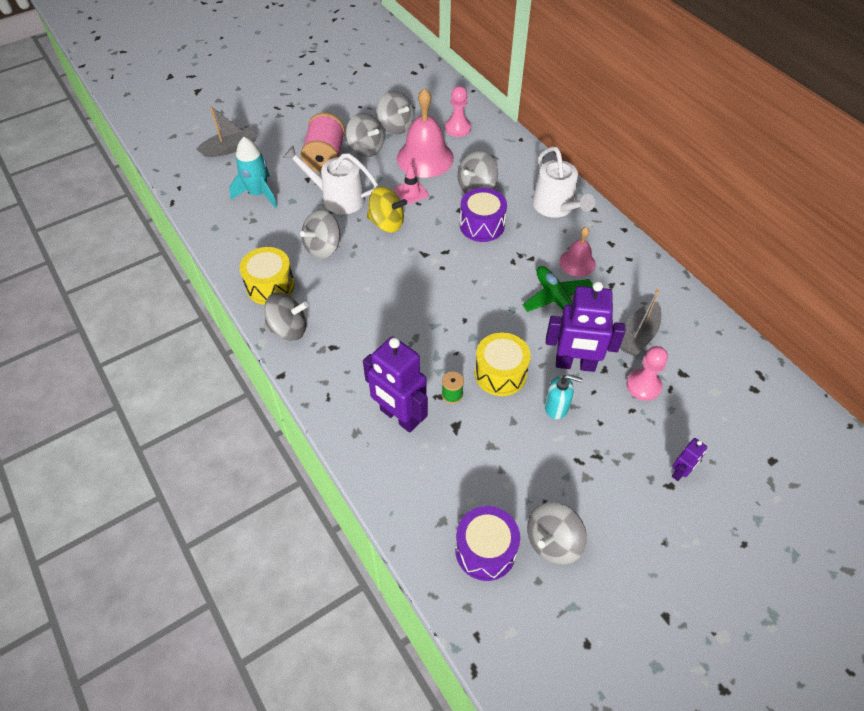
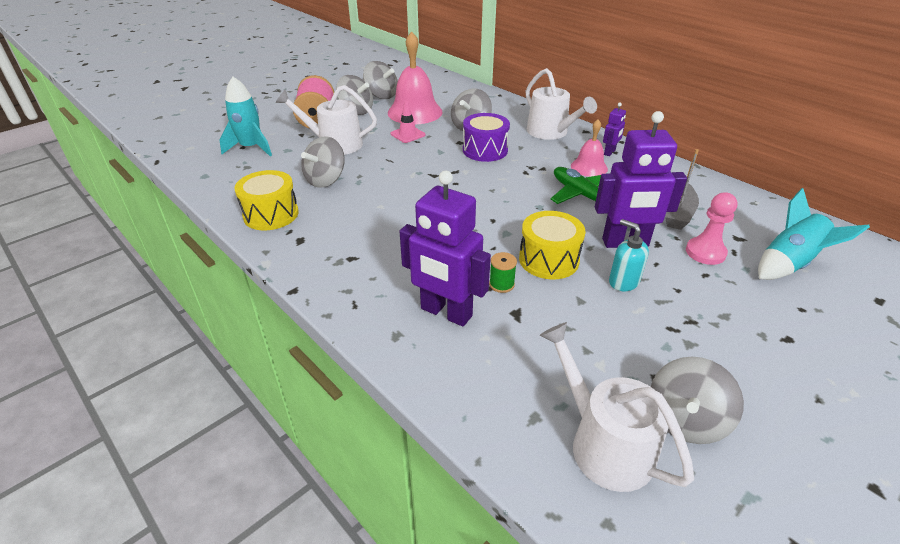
camera: 10 degrees left, 15 degrees down
grey boat [197,106,256,157] -> none
grey spinning top [264,293,308,341] -> none
yellow spinning top [367,187,407,232] -> none
pink pawn [445,86,471,137] -> none
purple drum [455,506,520,581] -> white watering can [540,322,694,492]
turquoise soap dispenser [545,374,582,419] -> turquoise soap dispenser turned 135 degrees counterclockwise [609,219,649,291]
purple robot [672,438,707,481] -> purple robot moved to [603,102,626,156]
none -> turquoise rocket [758,188,870,280]

